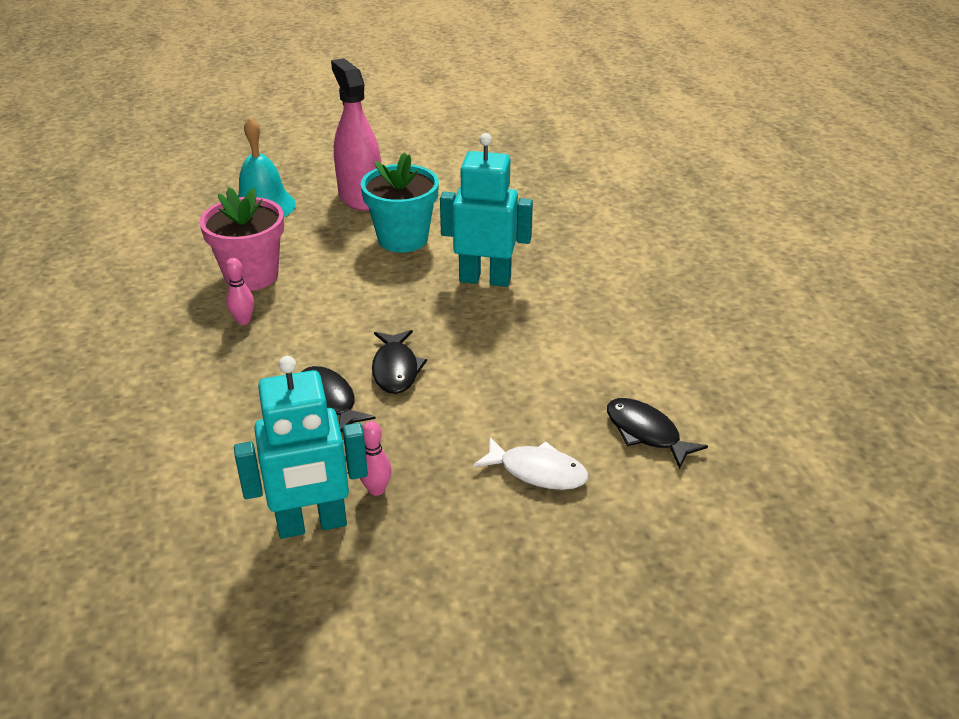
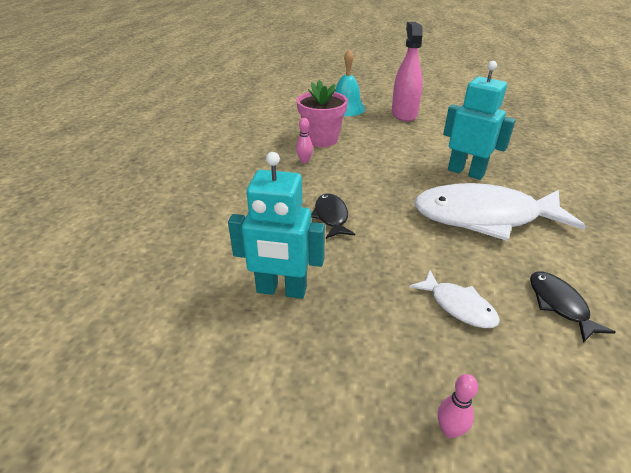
camera: 25 degrees right, 0 degrees up
turquoise flower pot [360,152,439,252] -> none
pink bowling pin [360,421,392,496] -> pink bowling pin moved to [438,374,478,438]
black fish [372,330,427,394] -> none
none -> white fish [414,183,586,241]

